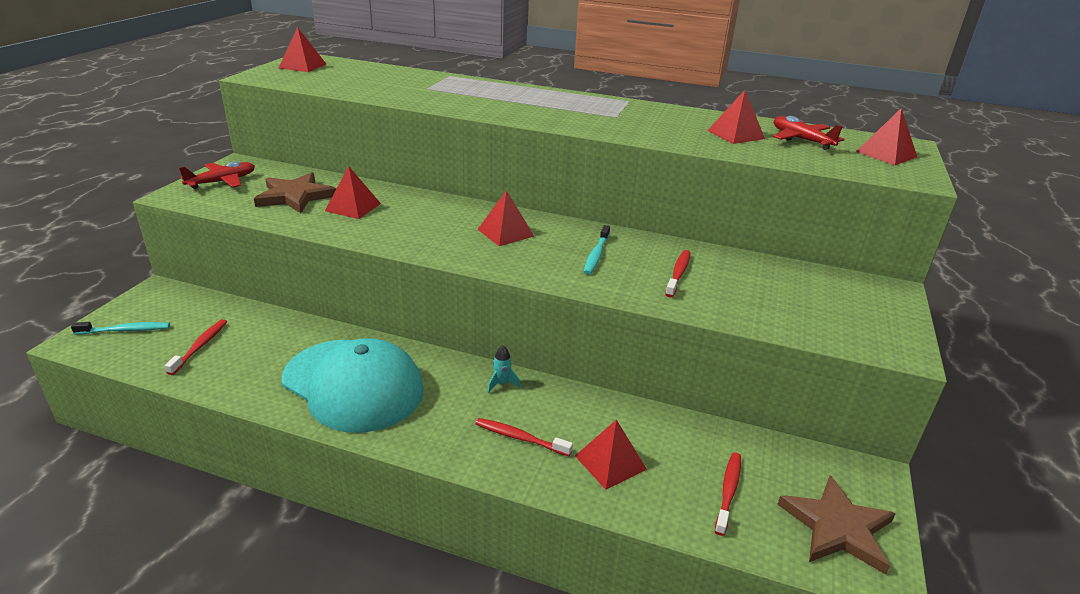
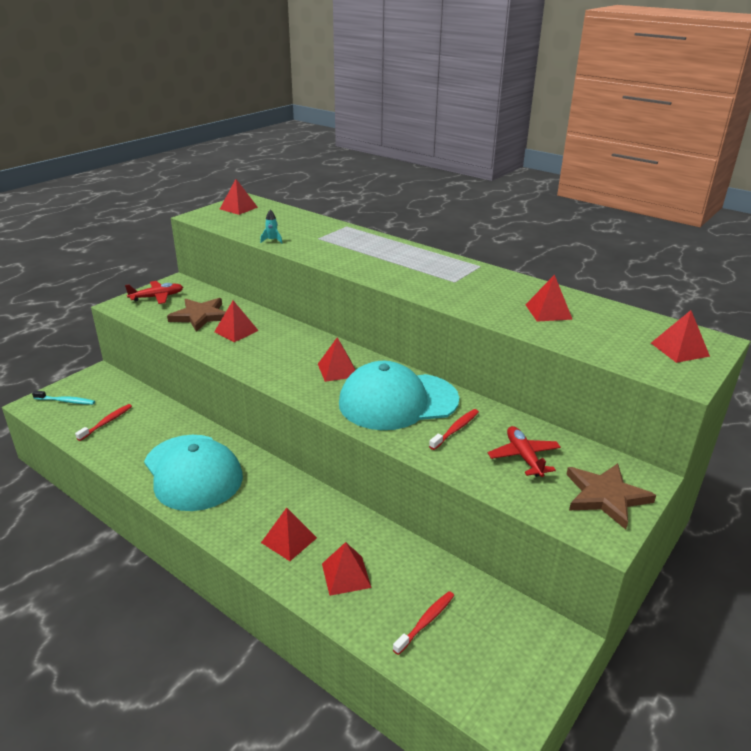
camera: 20 degrees right, 0 degrees up
red toothbrush [476,418,573,456] -> red pyramid [261,508,317,561]
turquoise rocket [487,345,521,393] -> turquoise rocket moved to [260,210,282,243]
turquoise toothbrush [584,225,610,275] -> turquoise cap [339,361,459,430]
red plane [773,116,845,150] -> red plane moved to [488,426,561,477]
brown star [777,475,896,574] -> brown star moved to [566,463,656,530]

